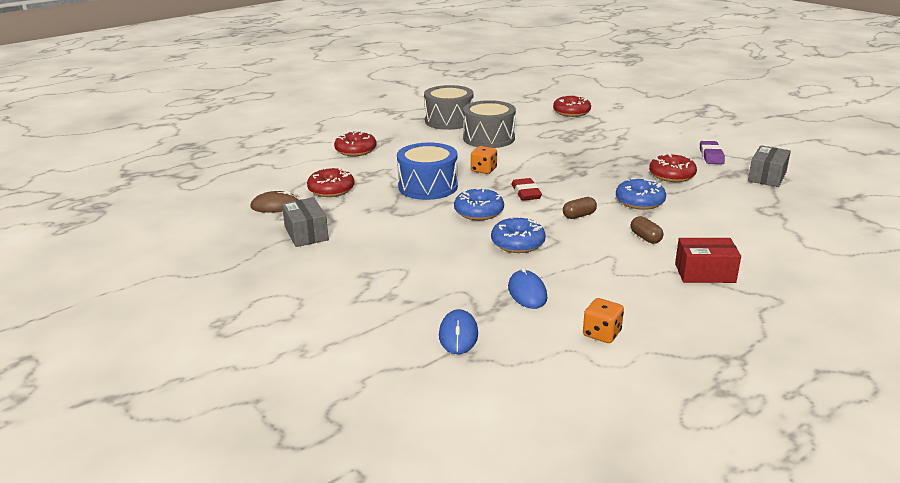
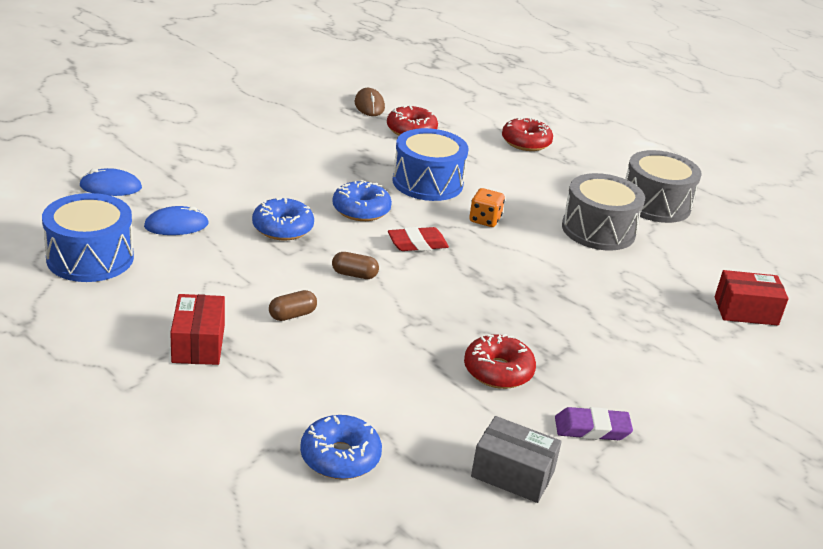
camera: 80 degrees right, 5 degrees up
grey box [282,197,329,247] -> none
red donut [553,95,591,117] -> red box [715,270,789,326]
brown capsule [563,197,597,219] -> brown capsule turned 45 degrees counterclockwise [332,252,379,279]
orange dice [583,298,624,343] -> blue drum [42,193,134,282]
blue donut [616,178,666,210] -> blue donut moved to [300,415,382,479]

